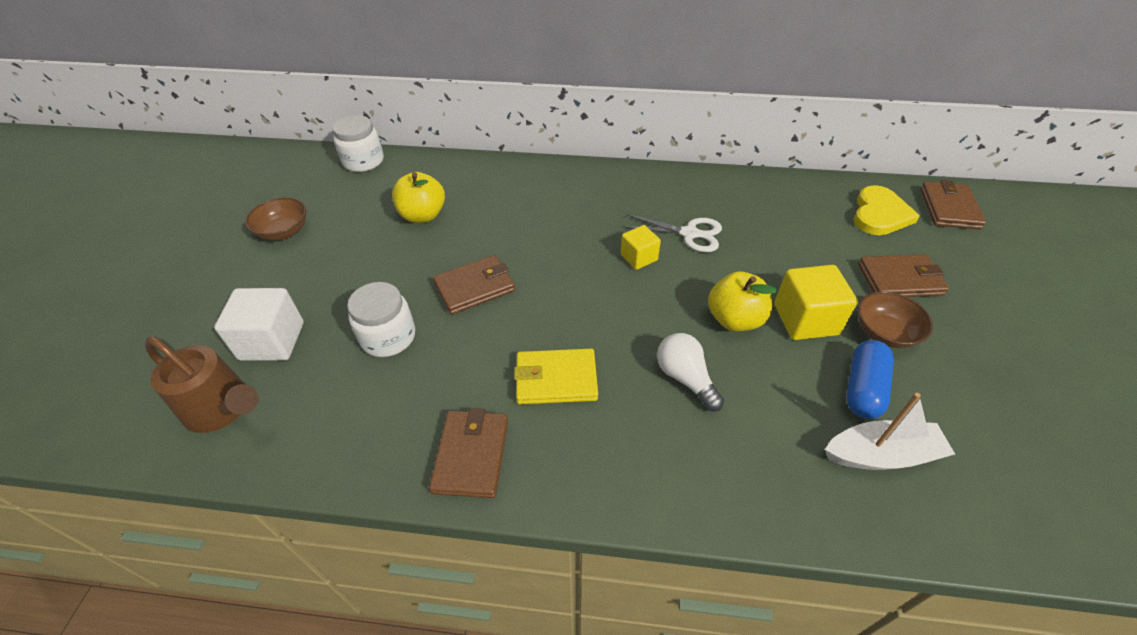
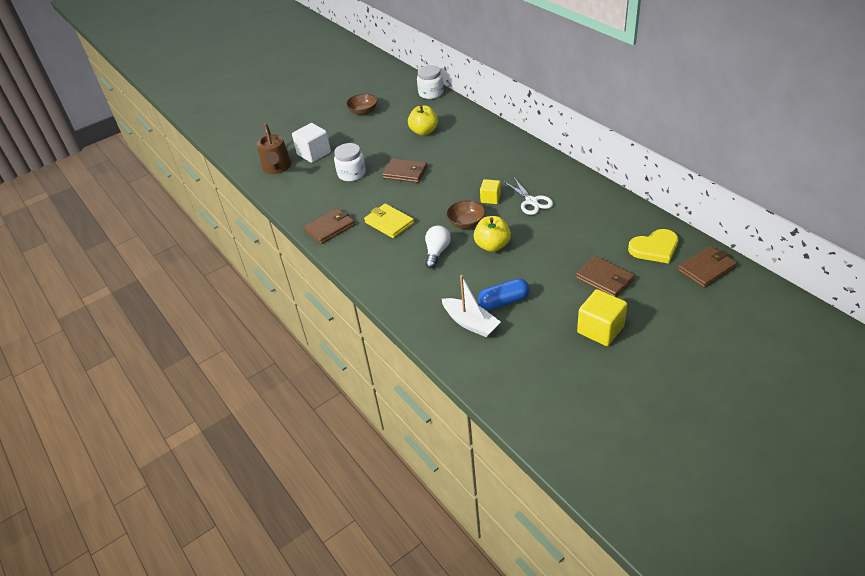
camera: 50 degrees right, 5 degrees down
yellow cube [774,265,858,340] -> yellow cube moved to [577,289,627,346]
brown bowl [858,291,933,348] -> brown bowl moved to [446,200,485,229]

